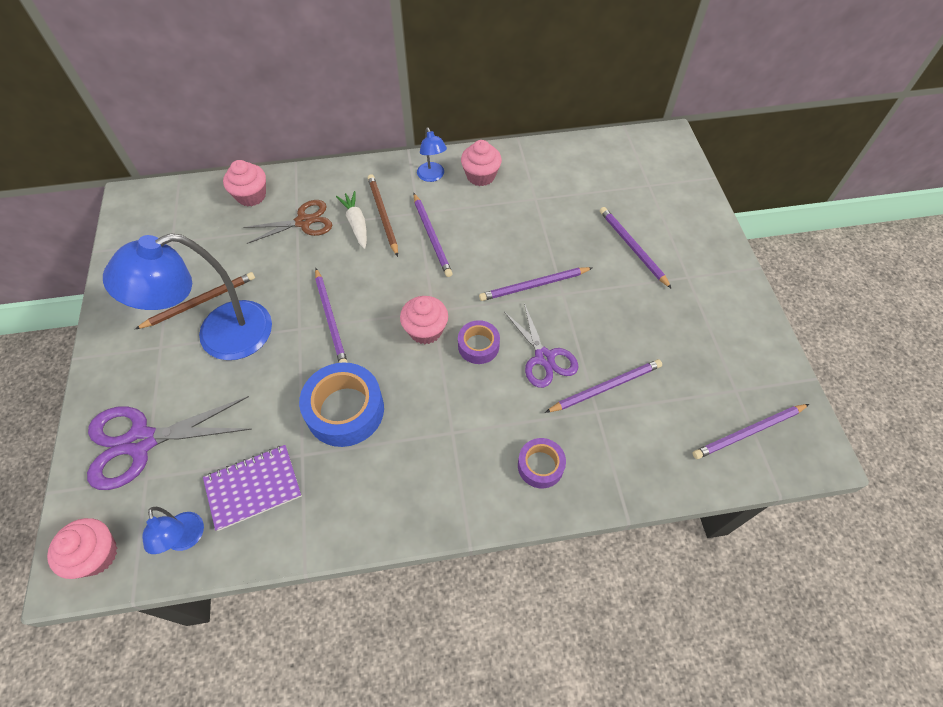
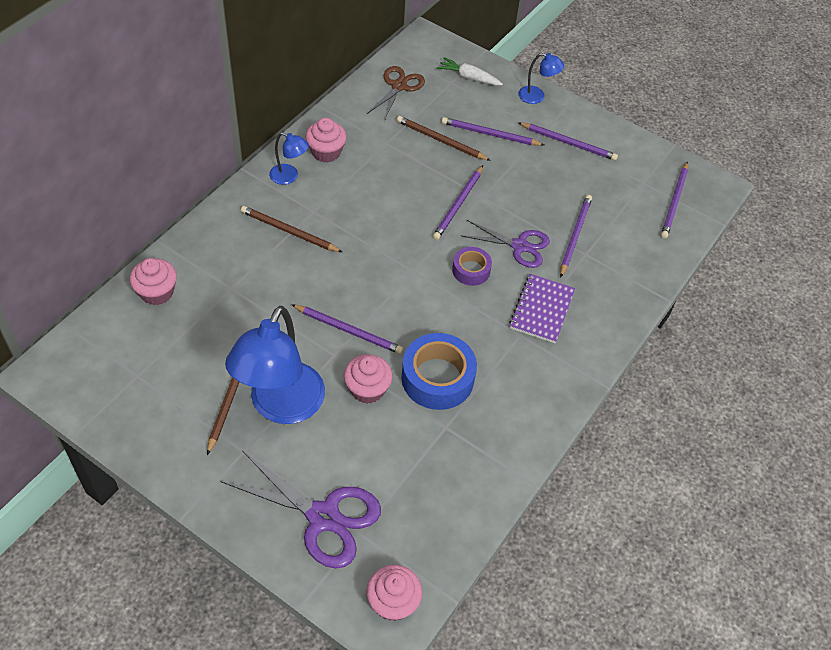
camera: 50 degrees left, 5 degrees down
purple scissors [87,396,252,490] -> purple scissors turned 90 degrees counterclockwise [221,451,381,568]
blue lamp [142,507,204,554] -> blue lamp moved to [518,53,564,104]
purple notebook [203,445,302,531] -> purple notebook moved to [509,274,575,343]
brown scissors [243,200,332,244] -> brown scissors moved to [367,66,425,121]
white carrot [336,191,367,249] -> white carrot moved to [437,57,503,85]
pink cupcake [400,296,448,344] -> pink cupcake moved to [344,354,392,404]
purple pencil [414,193,453,277] -> purple pencil moved to [518,122,618,161]
purple tape [518,438,566,489] -> none
none -> brown pencil [397,116,491,161]

